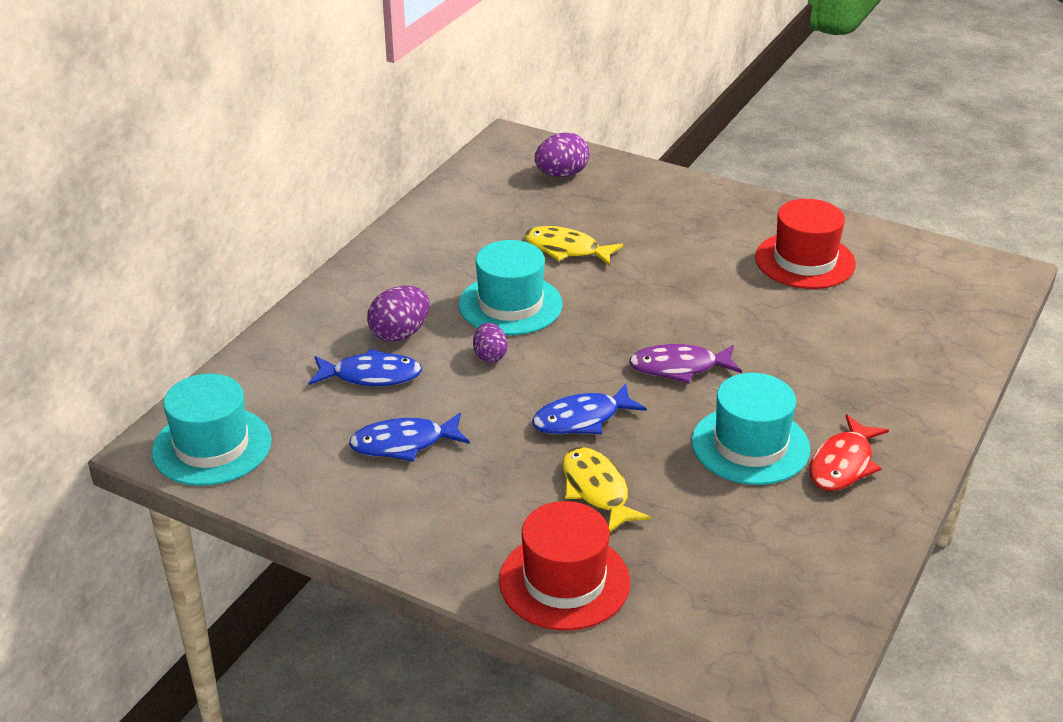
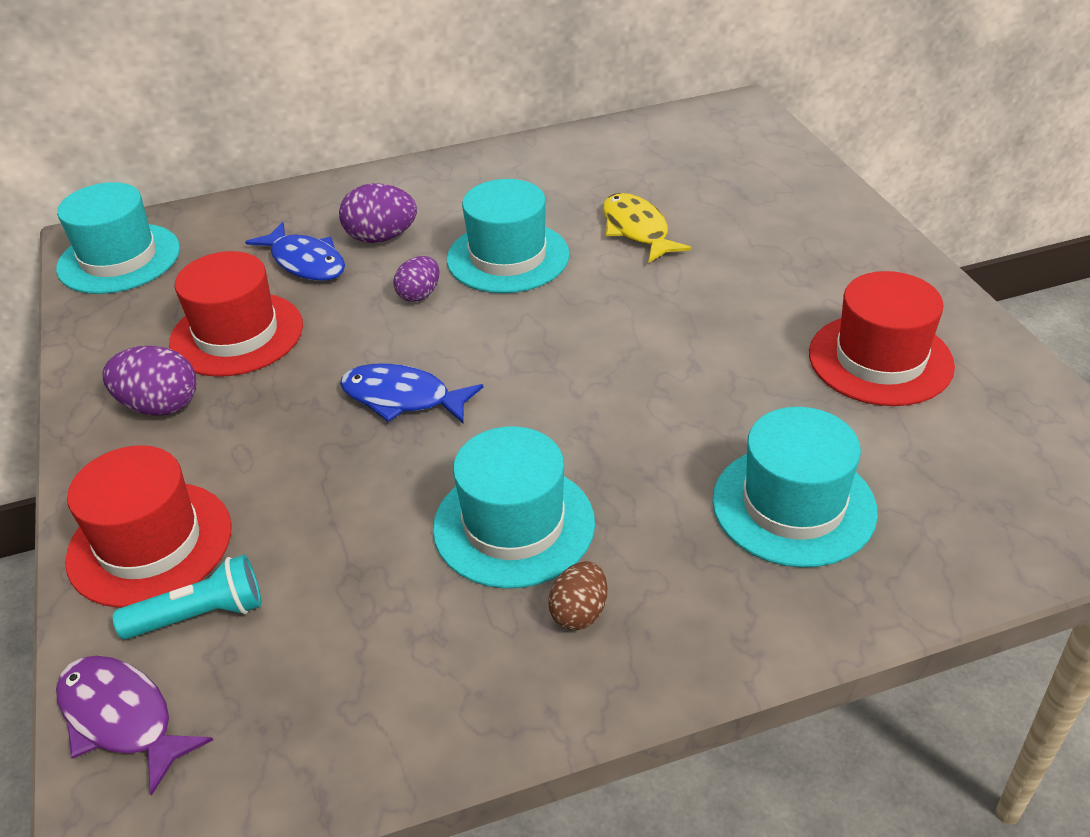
camera: 45 degrees right, 5 degrees up
blue fish [349,413,470,462] -> red hat [169,251,303,377]
purple egg [535,132,590,177] -> purple egg moved to [102,346,197,416]
yellow fish [562,447,651,532] -> none
purple fish [629,344,742,384] -> purple fish moved to [56,656,213,796]
red fish [810,414,889,491] -> brown egg [548,561,607,631]
none -> turquoise flashlight [113,555,261,639]
none -> turquoise hat [712,407,878,568]

